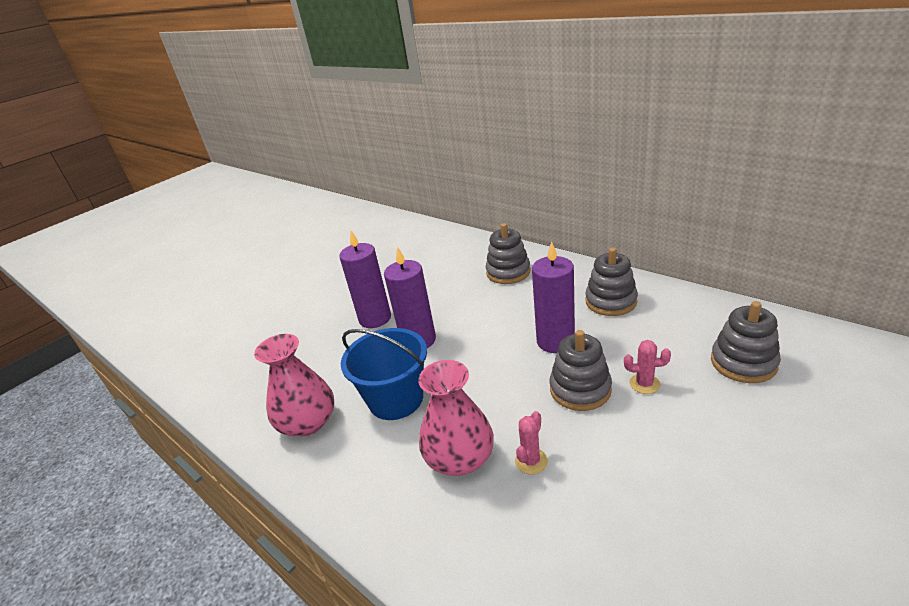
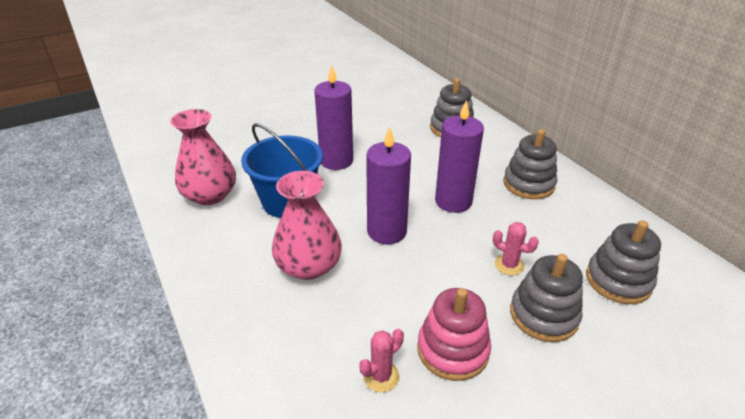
camera: 15 degrees right, 5 degrees up
purple candle [339,231,391,328] -> purple candle moved to [366,126,411,244]
pink cactus [515,411,548,475] -> pink cactus moved to [359,329,404,392]
grey stacking toy [550,330,612,411] -> grey stacking toy moved to [510,254,583,342]
none -> pink stacking toy [417,288,491,381]

